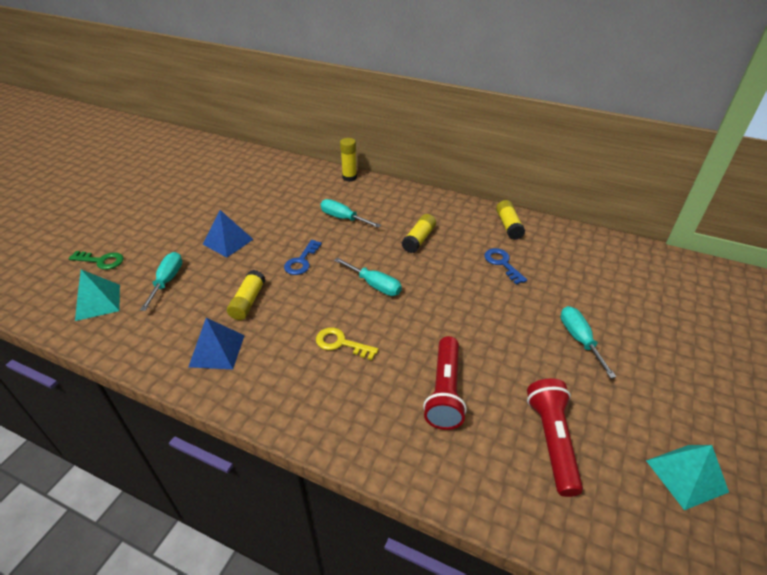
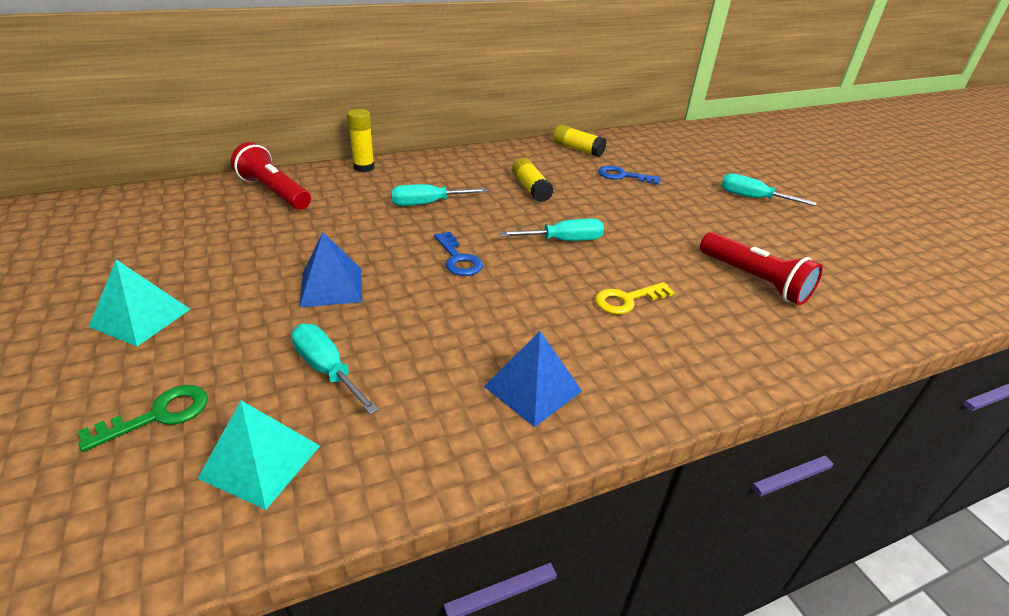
camera: 50 degrees left, 5 degrees down
yellow glue stick [227,270,265,320] -> none
red flashlight [527,378,583,497] -> red flashlight moved to [231,142,311,210]
turquoise pyramid [646,445,729,510] -> turquoise pyramid moved to [89,260,190,346]

